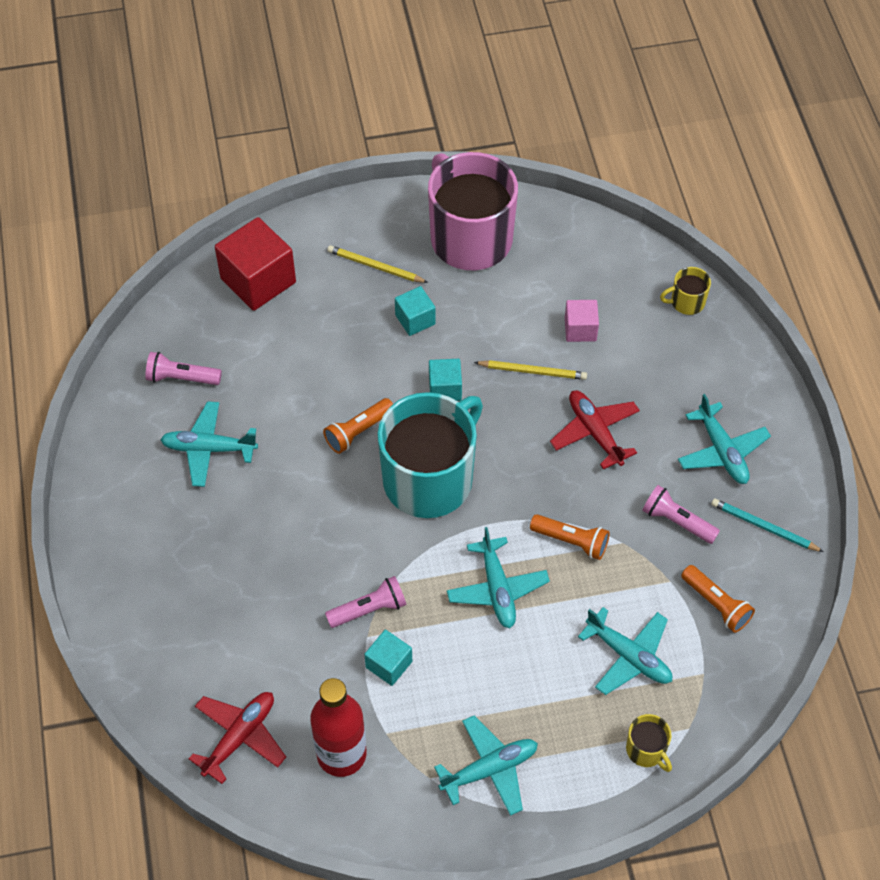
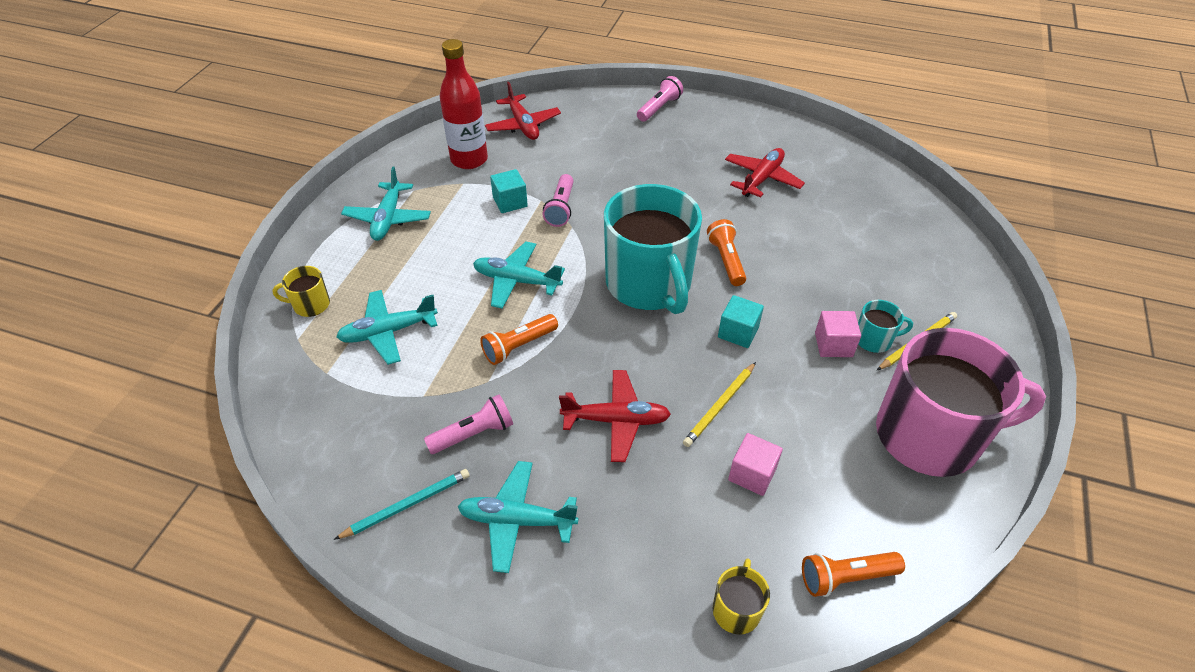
camera: 120 degrees right, 10 degrees down
pink flashlight [145,352,222,385] -> pink flashlight moved to [637,76,683,122]
turquoise plane [160,401,258,487] -> red plane [725,148,805,197]
red cube [215,217,296,311] -> none
turquoise cube [395,286,436,336] -> pink cube [815,311,861,357]
orange flashlight [681,565,755,633] -> orange flashlight moved to [802,552,905,597]
none -> turquoise mug [858,300,913,353]

